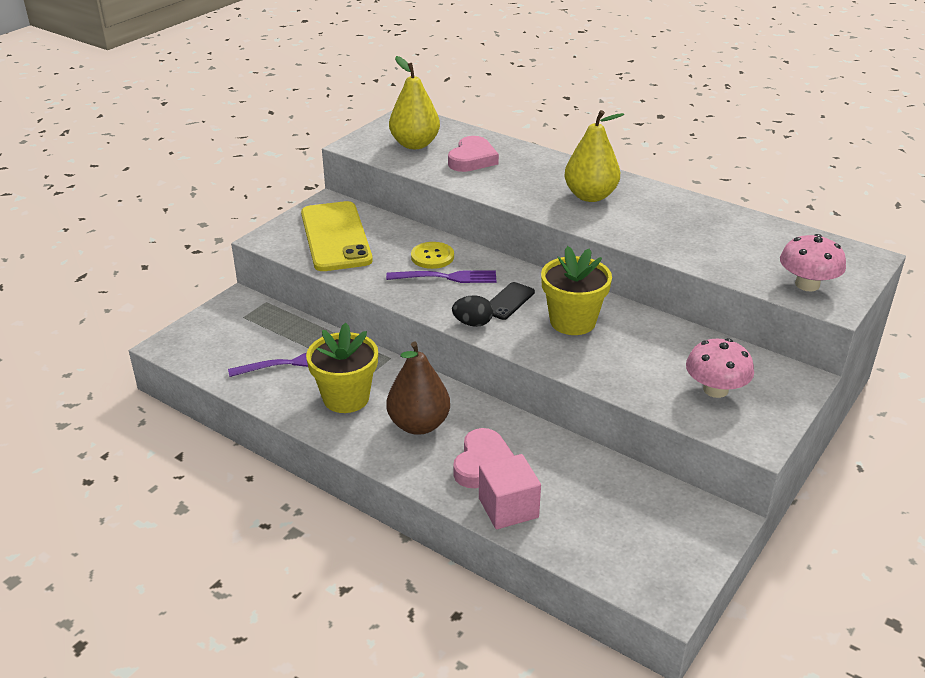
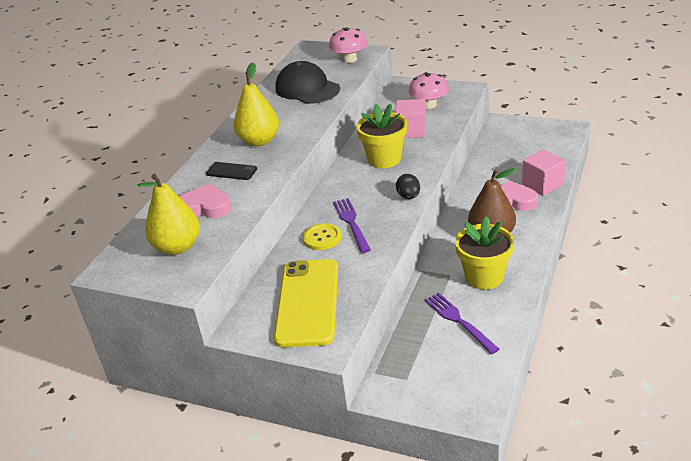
camera: 100 degrees left, 0 degrees up
yellow phone [301,201,373,271] -> yellow phone turned 60 degrees counterclockwise [274,259,338,348]
black phone [489,282,535,320] -> black phone moved to [206,162,257,180]
none -> black cap [275,61,340,104]
none -> pink cube [395,99,426,138]

